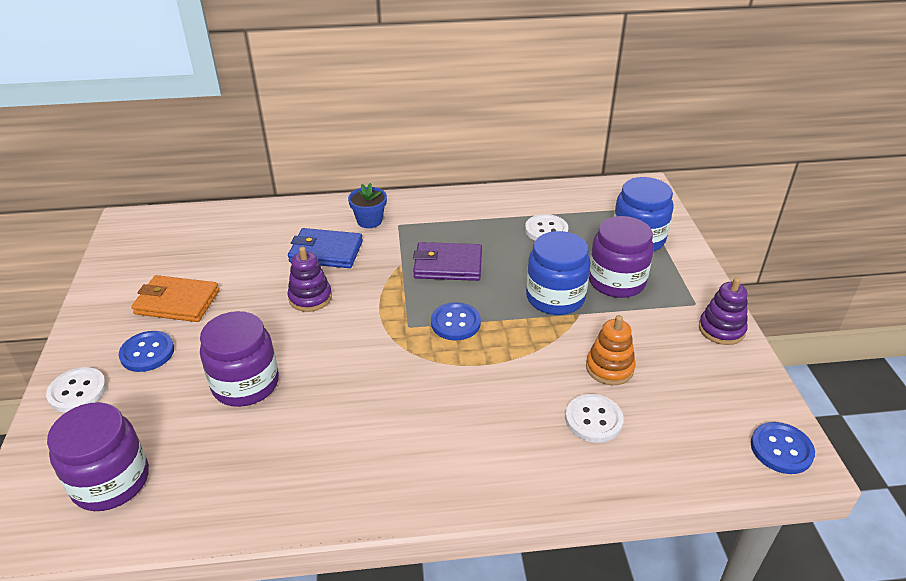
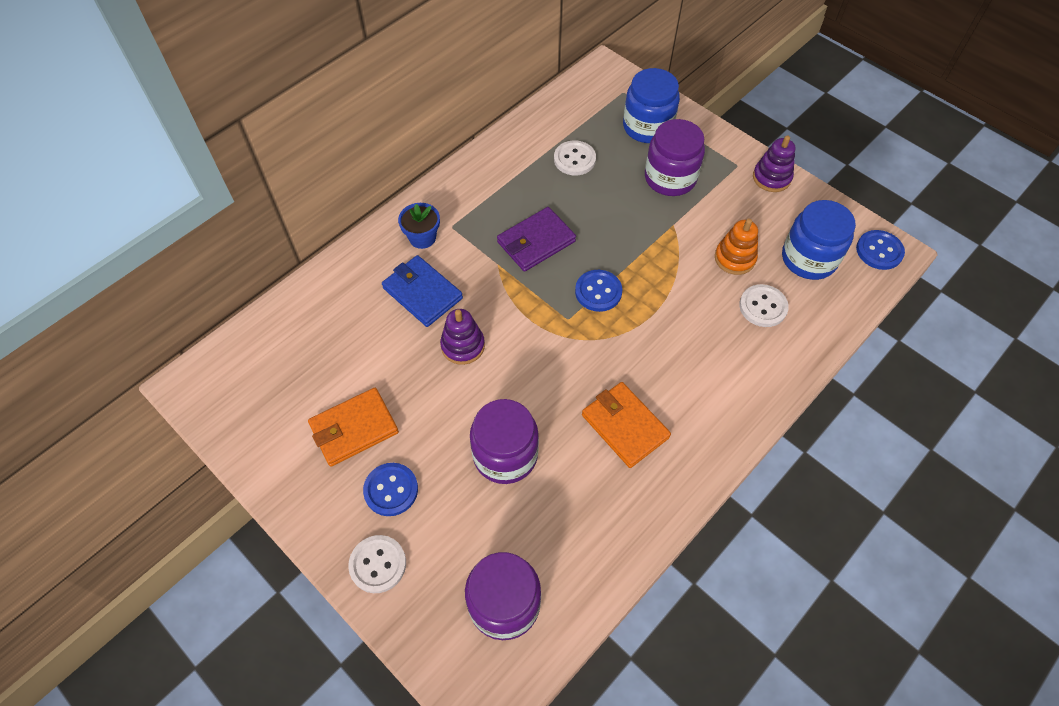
camera: 40 degrees left, 20 degrees up
blue wallet [288,228,363,268] -> blue wallet turned 75 degrees clockwise [382,255,463,327]
blue jar [526,231,591,315] -> blue jar moved to [782,200,856,280]
none -> orange wallet [582,382,671,468]

